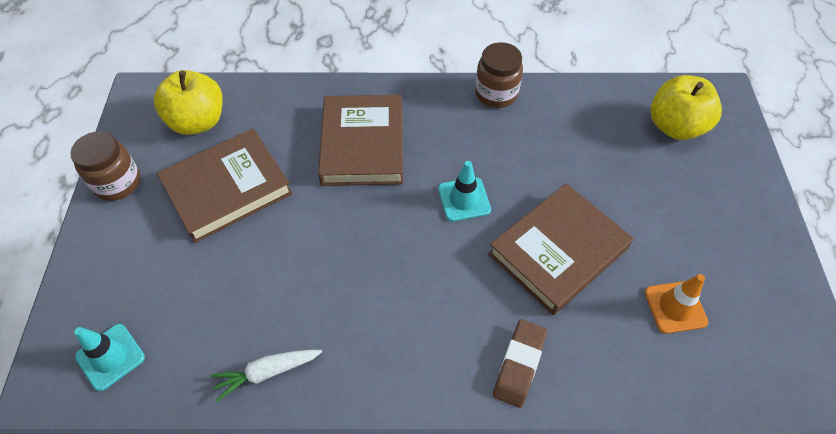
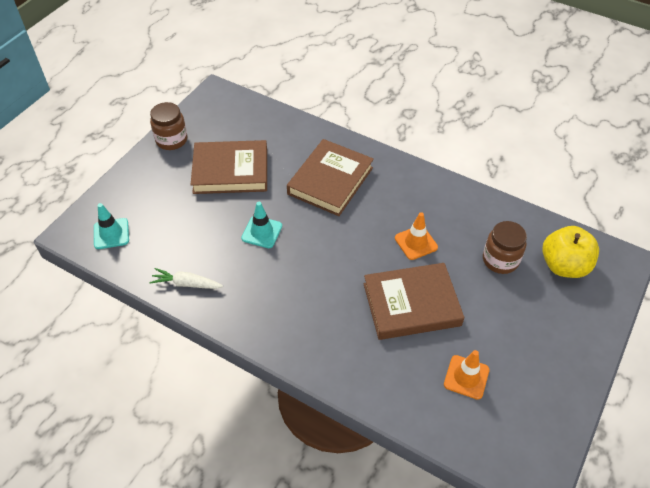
camera: 30 degrees right, 5 degrees down
yellow apple [154,70,223,135] -> none
turquoise traffic cone [438,161,491,222] -> turquoise traffic cone moved to [241,202,282,248]
brown jar [475,42,523,108] -> brown jar moved to [483,221,527,274]
brown eraser [493,319,547,408] -> none
none -> orange traffic cone [395,212,438,260]

